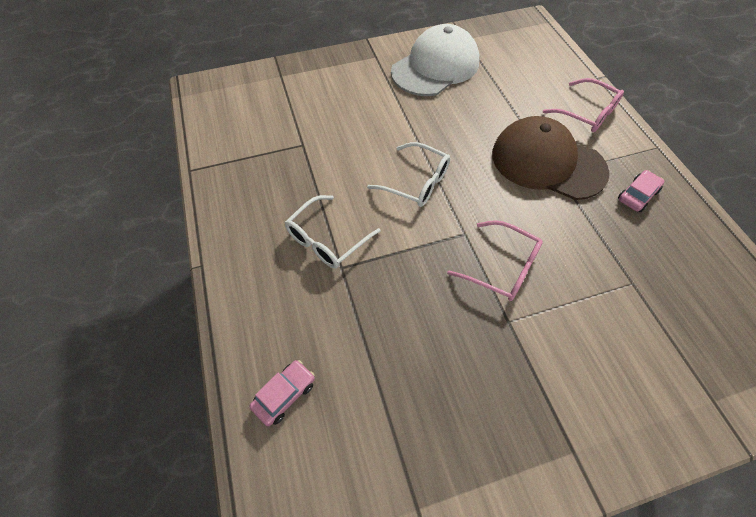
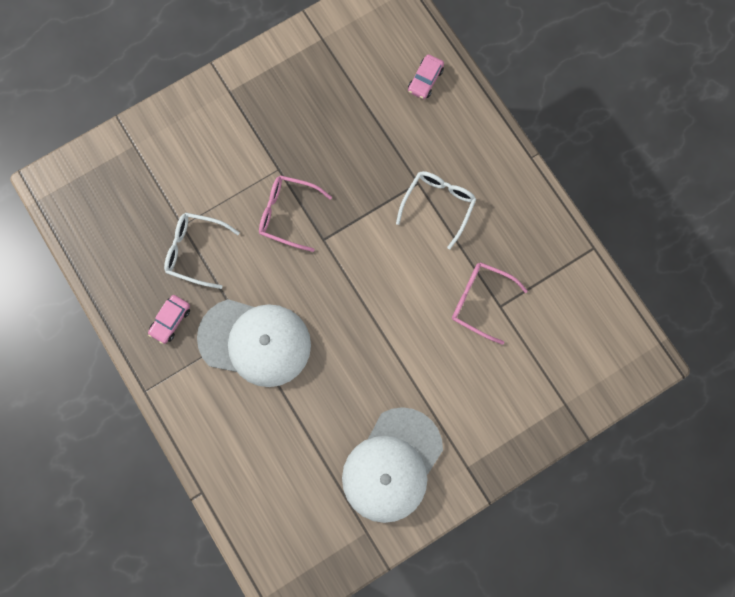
camera: 165 degrees right, 20 degrees up
white glasses [367,142,450,207] -> white glasses moved to [164,213,240,289]
brown cap [492,116,609,200] -> white cap [197,299,311,387]
pink glasses [543,78,624,132] -> pink glasses moved to [452,262,528,345]

